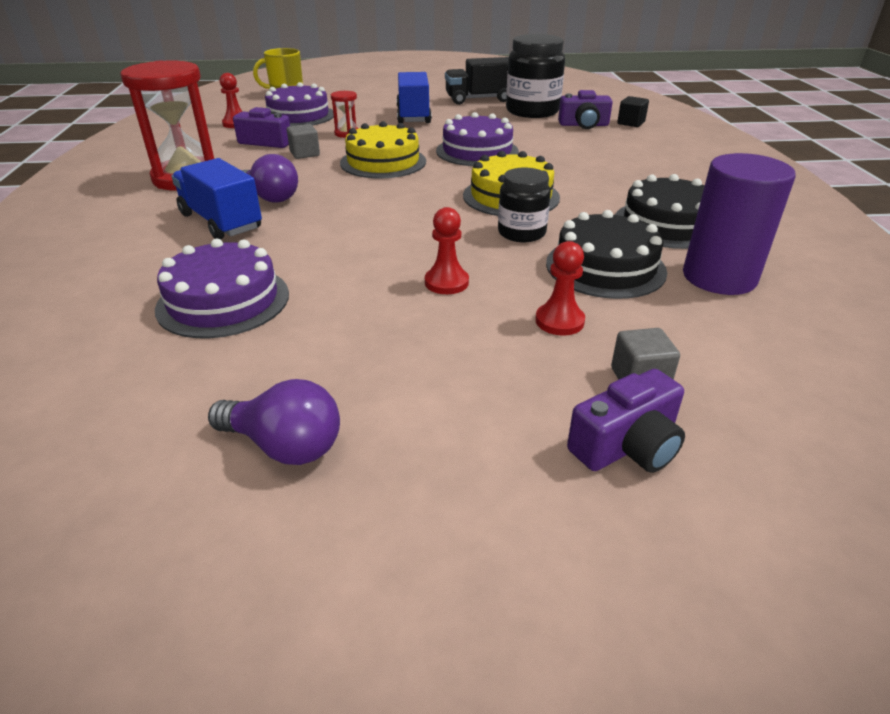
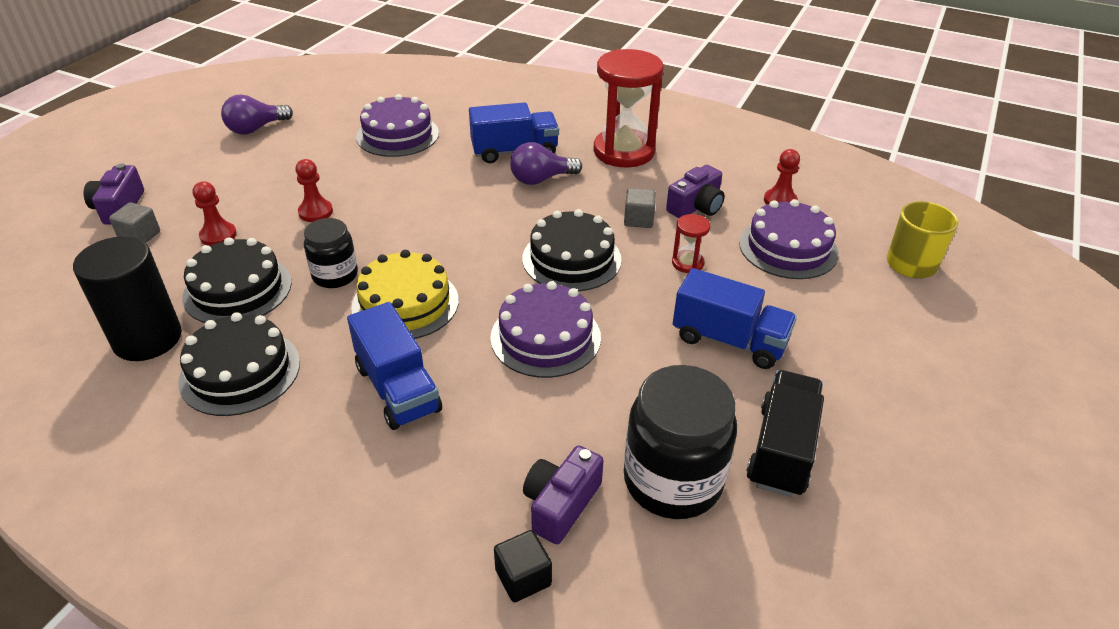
camera: 120 degrees right, 5 degrees up
yellow cake [340,121,426,178] -> black cake [522,209,622,291]
purple cylinder [683,153,796,295] -> black cylinder [73,236,182,361]
none -> blue truck [347,302,442,430]

